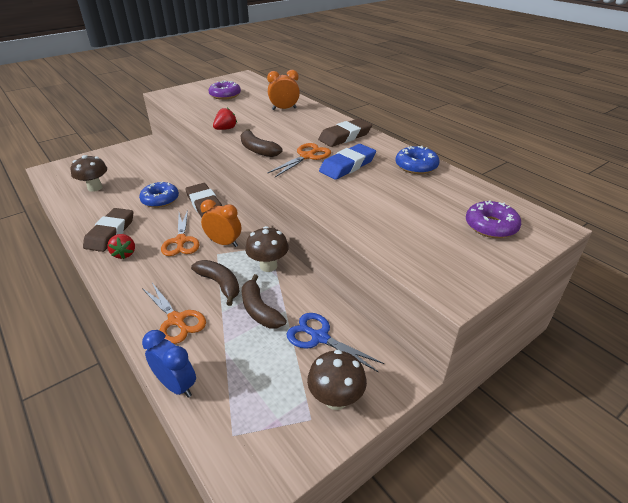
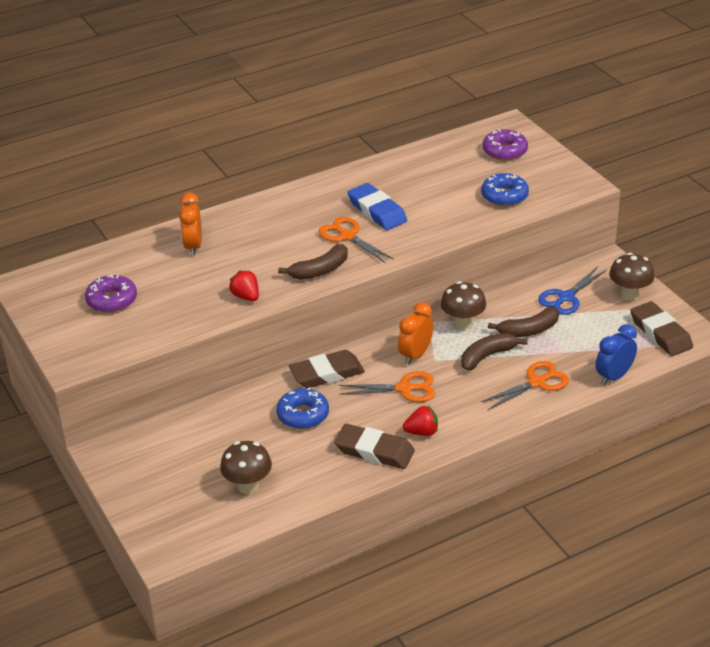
camera: 80 degrees left, 0 degrees up
brown eraser [318,118,372,147] -> brown eraser moved to [630,301,693,356]
blue donut [395,146,439,174] -> blue donut moved to [481,173,529,206]

